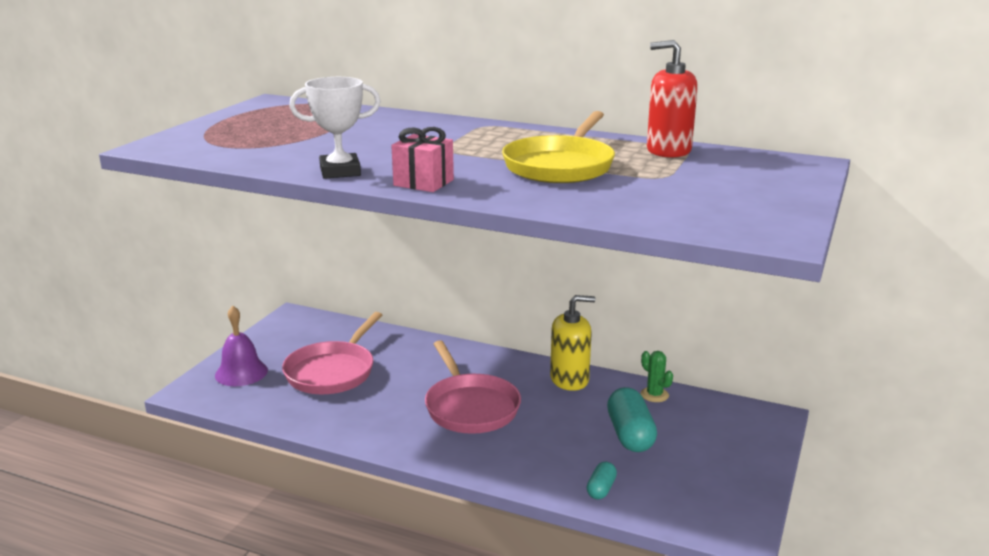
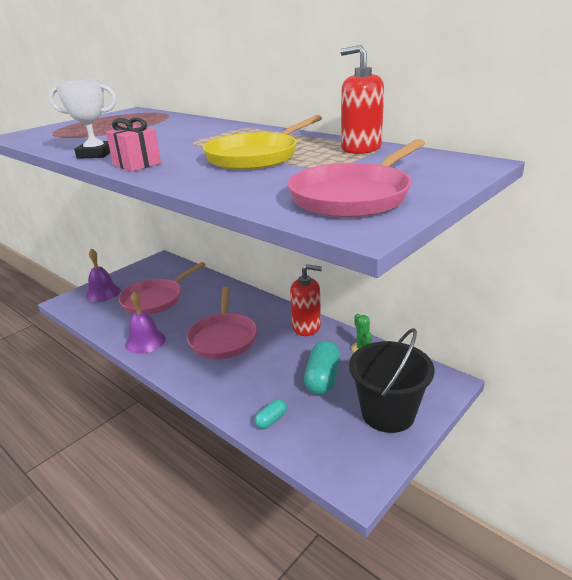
camera: 20 degrees right, 5 degrees up
yellow soap dispenser [550,295,595,391] -> red soap dispenser [290,264,322,336]
none -> purple bell [125,292,166,354]
none -> pink pan [287,139,425,217]
none -> black bucket [349,328,435,433]

